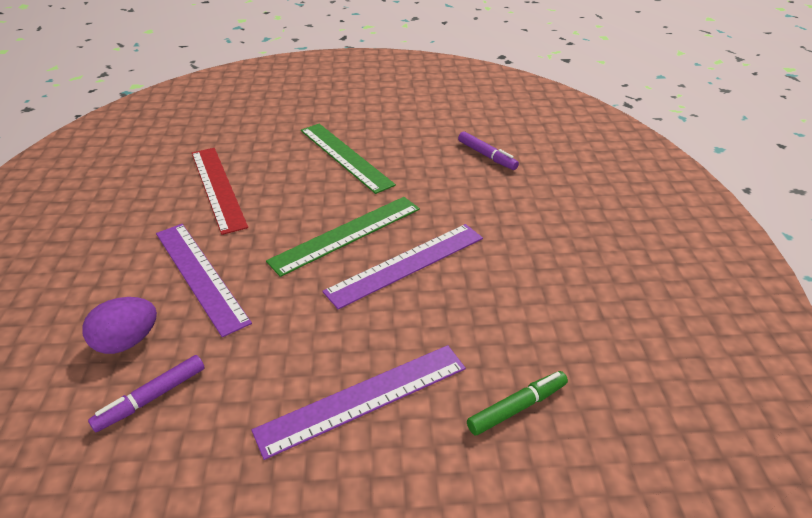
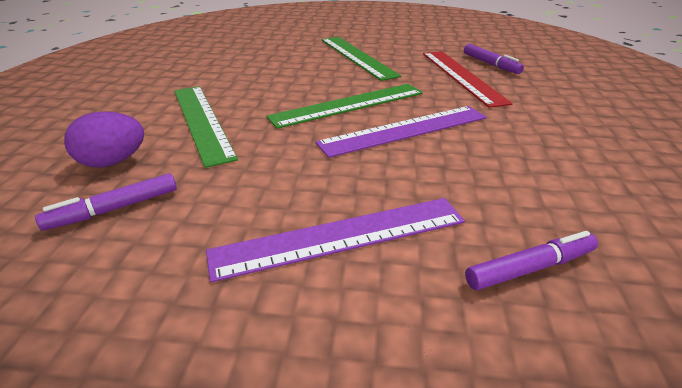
camera: 10 degrees right, 5 degrees down
purple ruler [156,224,252,337] -> green ruler [174,86,238,168]
red ruler [192,148,248,235] -> red ruler moved to [423,51,513,108]
green marker [467,371,568,435] -> purple marker [465,231,598,290]

